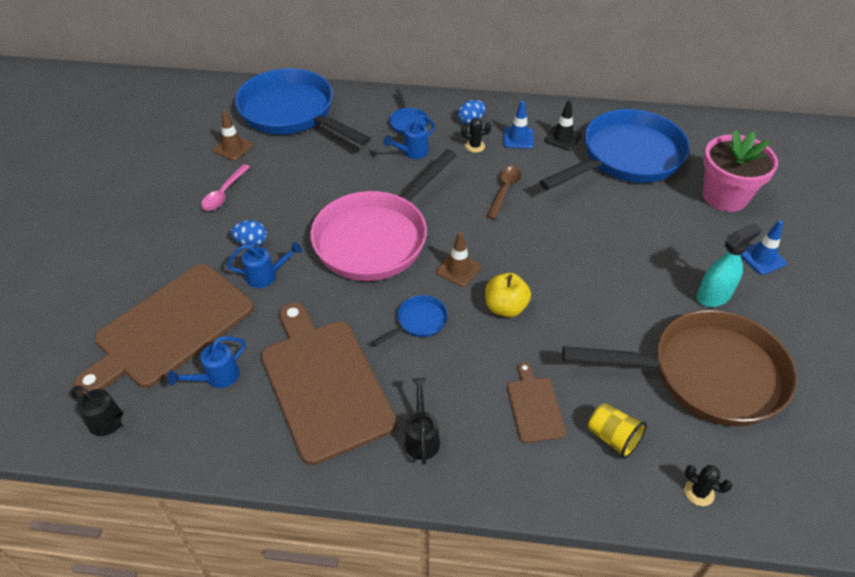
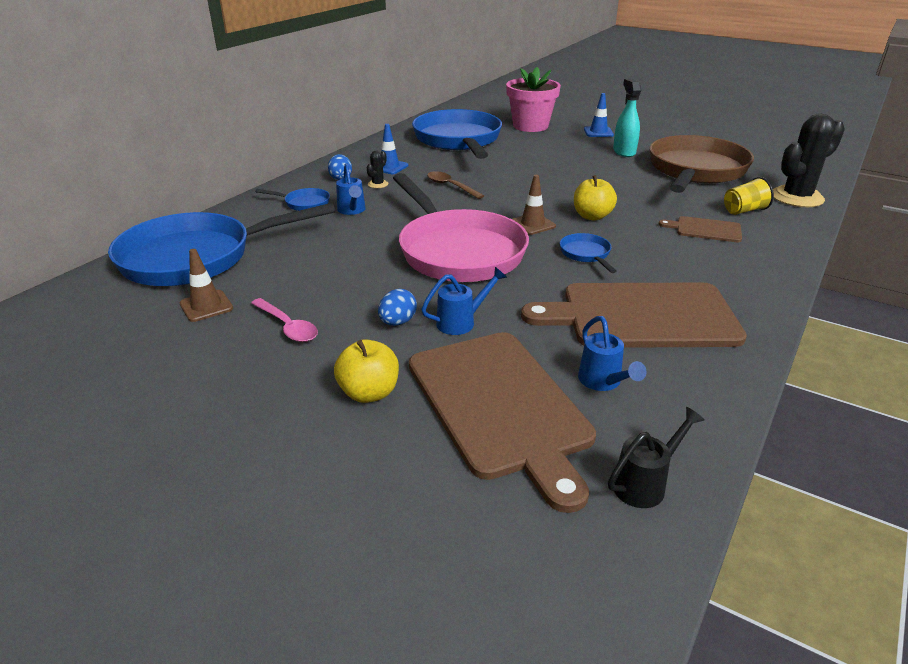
camera: 65 degrees left, 15 degrees down
blue watering can [227,242,302,288] -> blue watering can turned 45 degrees clockwise [421,267,507,335]
black watering can [404,378,440,465] -> none
black traffic cone [544,100,582,151] -> none
black cactus [684,465,733,506] -> black cactus [773,114,845,207], size x2.31
none -> yellow apple [334,339,399,403]

